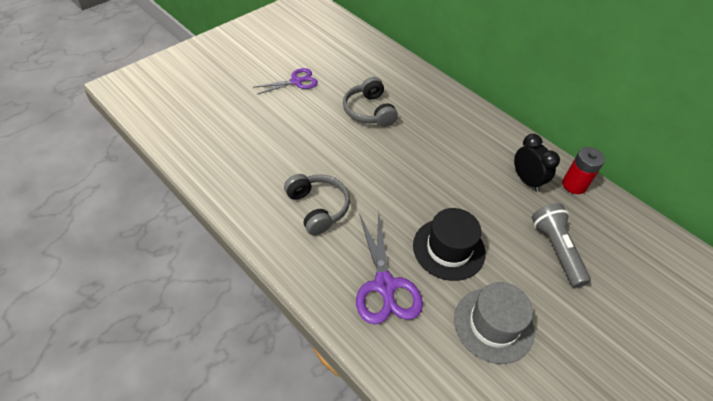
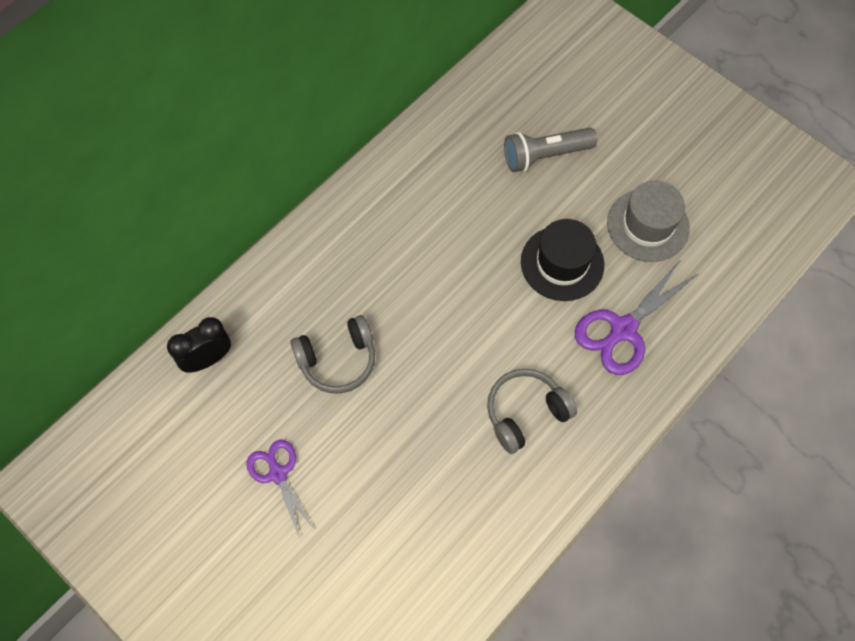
camera: 90 degrees left, 15 degrees up
purple scissors [356,211,423,324] -> purple scissors turned 150 degrees clockwise [575,260,699,375]
black clock [514,134,560,192] -> black clock moved to [167,317,231,373]
red battery [562,147,605,194] -> none

